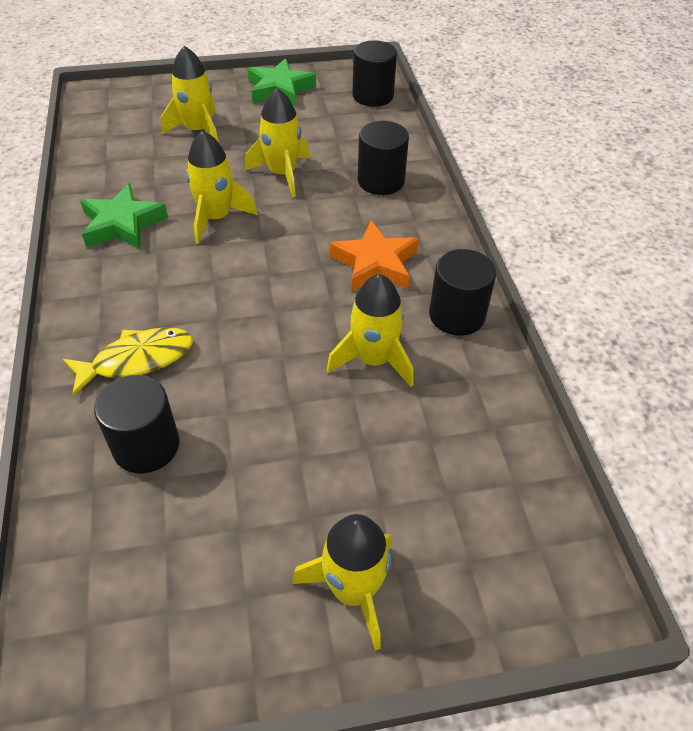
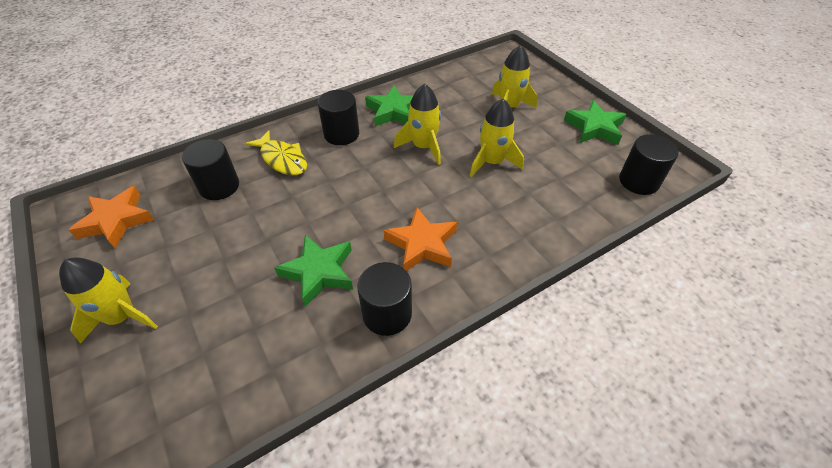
camera: 70 degrees right, 0 degrees up
yellow rocket [327,274,414,387] -> green star [275,235,353,307]
black cylinder [358,121,409,195] -> black cylinder moved to [318,90,359,145]
none -> orange star [69,186,154,248]

